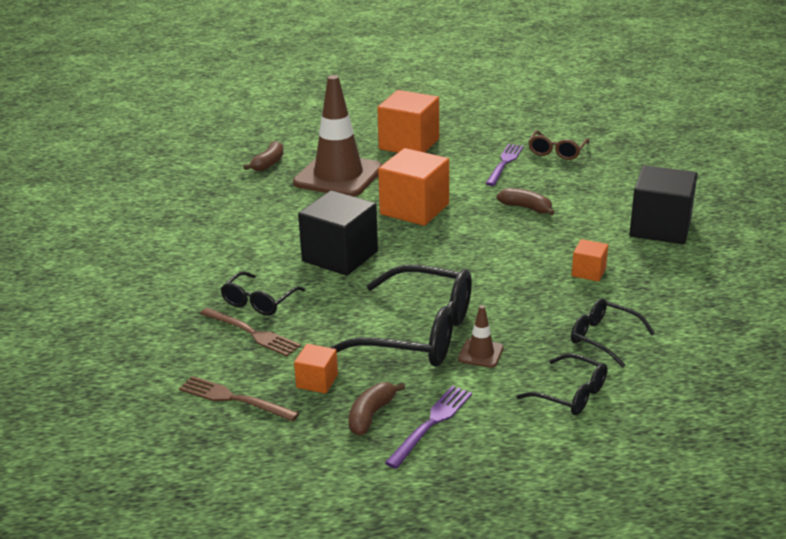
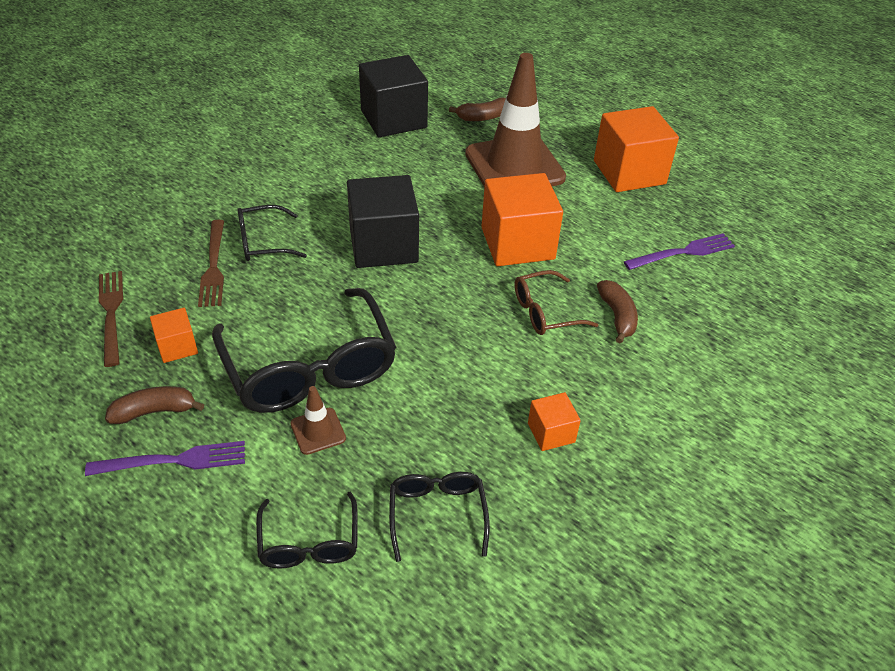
camera: 45 degrees right, 15 degrees up
brown glasses [528,131,590,160] -> brown glasses moved to [515,270,598,335]
black cube [629,165,698,244] -> black cube moved to [359,55,428,138]

